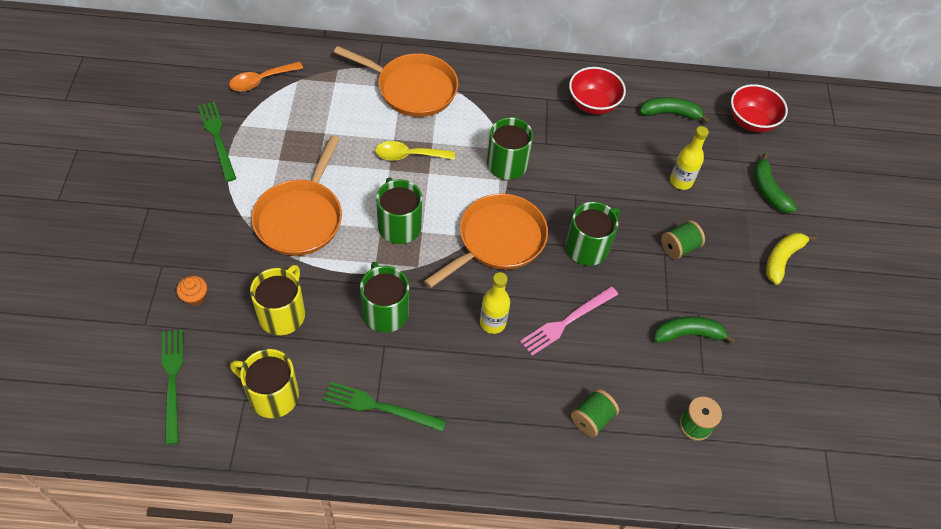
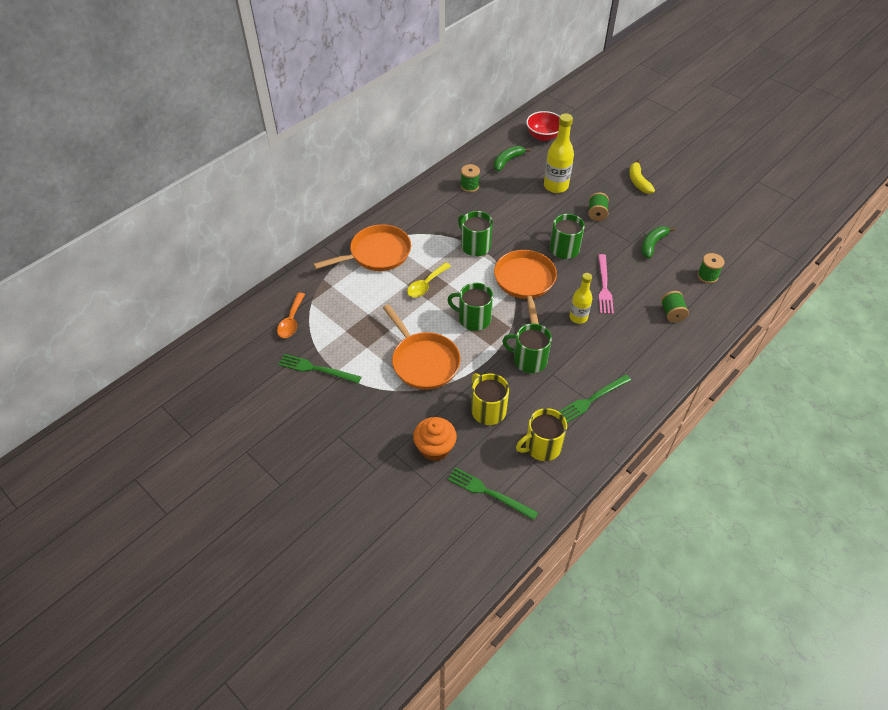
camera: 45 degrees left, 5 degrees down
orange cupcake [176,276,207,306] -> orange cupcake [413,417,457,461], size x1.83
red bowl [569,67,626,115] -> green spool [461,164,480,192]
yellow bottle [670,126,709,190] -> yellow bottle [544,113,574,193], size x1.55
green banana [754,153,797,213] -> none

